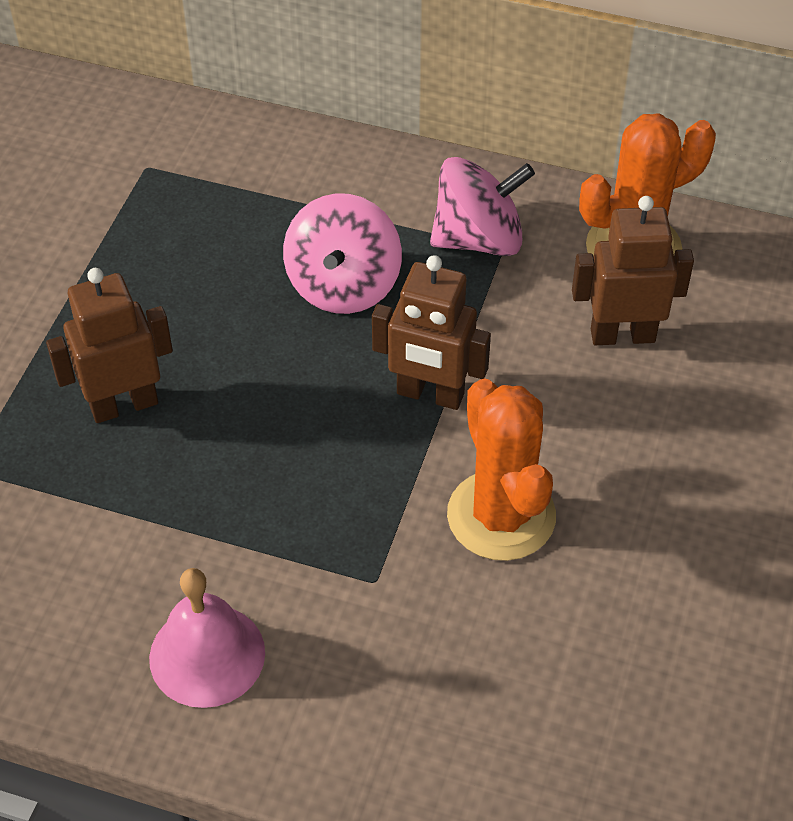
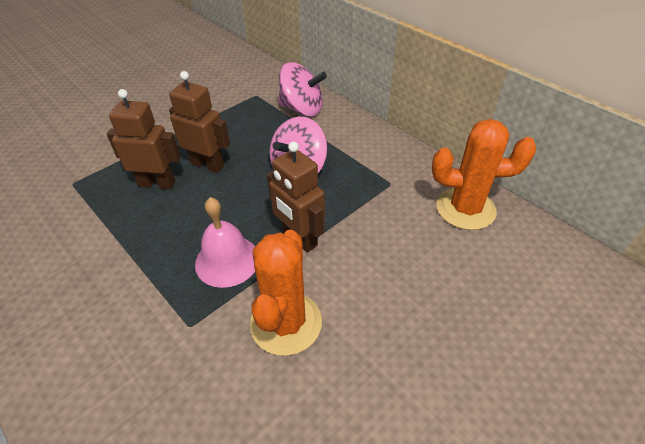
camera: 30 degrees right, 5 degrees down
pink bell [149,568,265,708] -> pink bell moved to [195,197,255,288]
pink spinning top [430,157,535,256] -> pink spinning top moved to [279,63,327,117]
brown robot [572,196,694,345] -> brown robot moved to [169,71,230,173]

